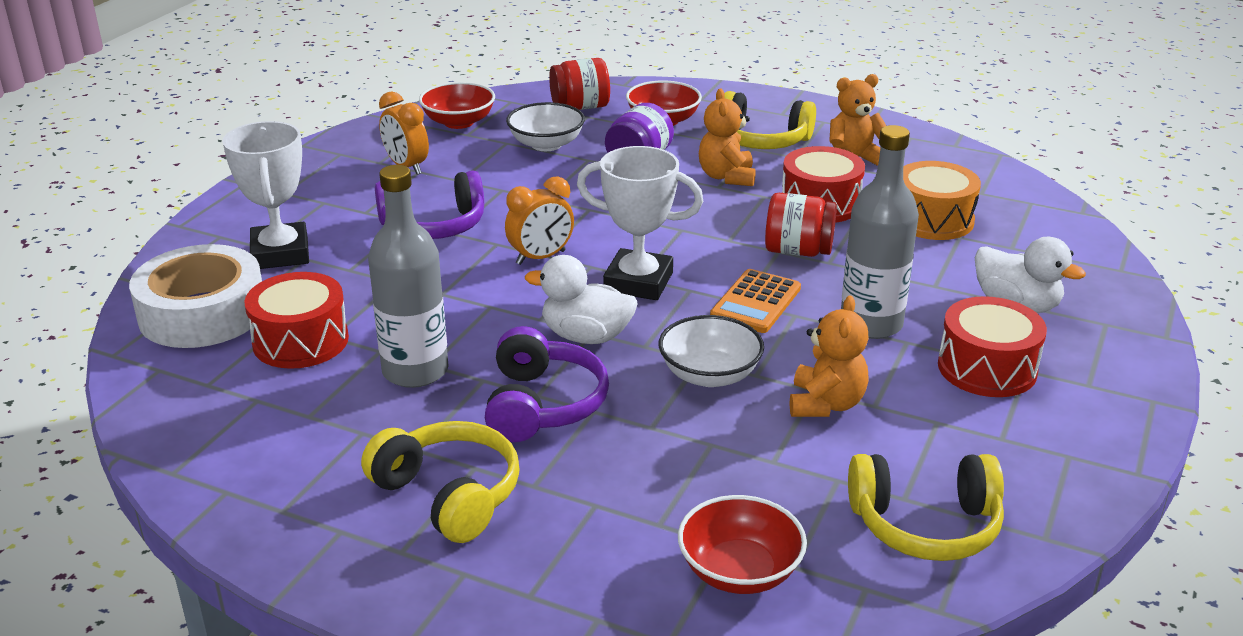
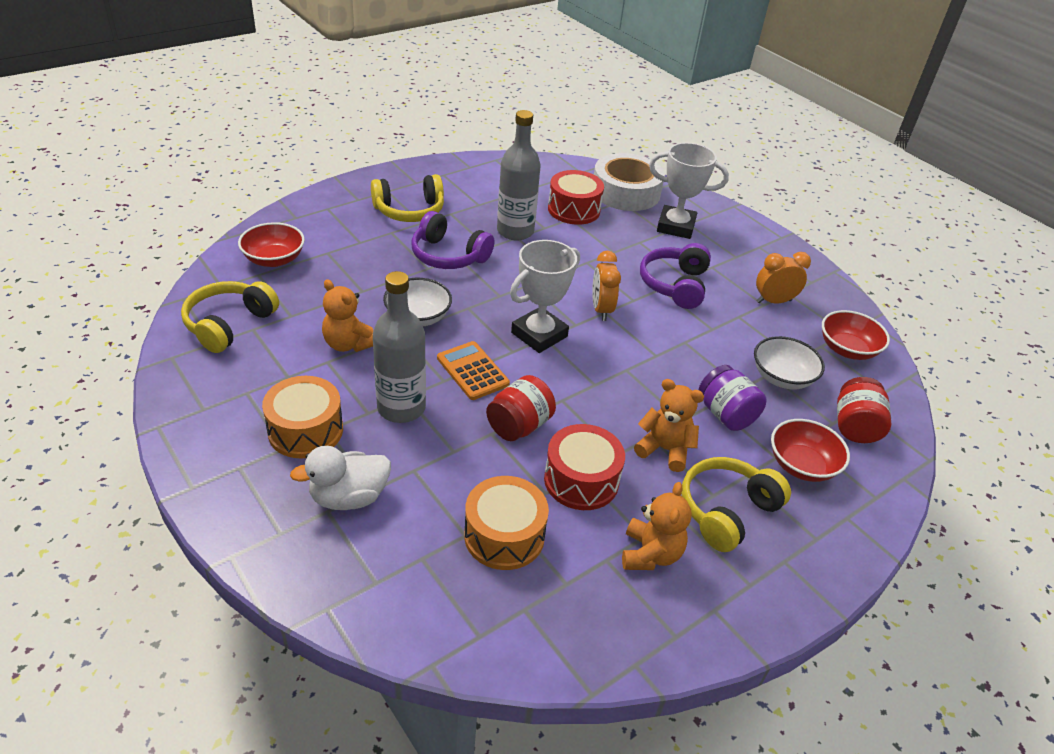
camera: 115 degrees right, 10 degrees up
white duck [525,255,637,344] -> none
red drum [938,296,1047,397] -> orange drum [262,376,343,458]

